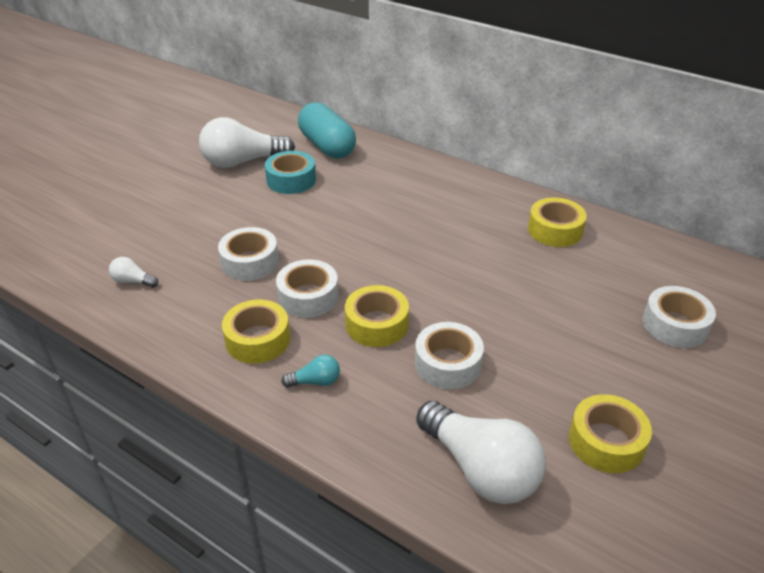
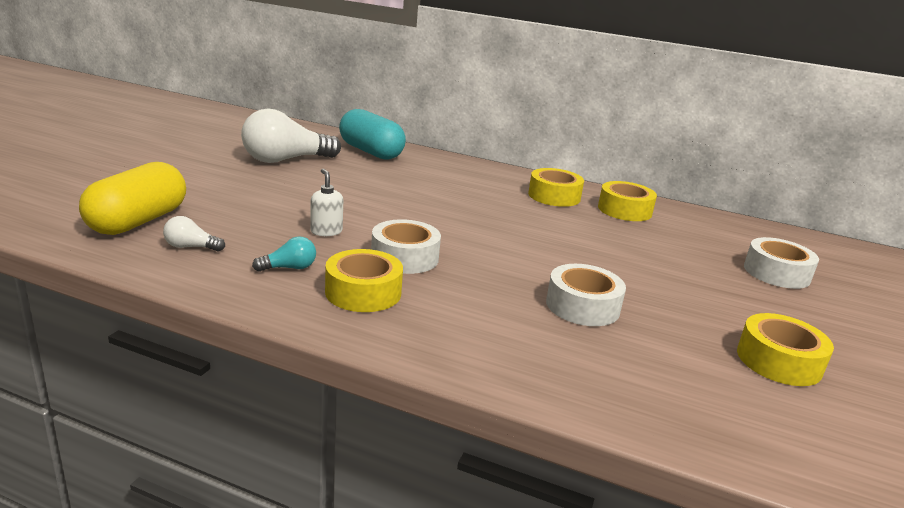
camera: 15 degrees left, 15 degrees down
white tape [218,227,279,281] -> white soap dispenser [310,169,343,236]
turquoise tape [265,151,316,194] -> none
turquoise light bulb [281,355,340,388] -> turquoise light bulb moved to [252,237,316,272]
yellow tape [345,285,409,347] -> yellow tape moved to [528,168,584,207]
white light bulb [416,401,546,504] -> none
none -> yellow capsule [79,162,186,235]

